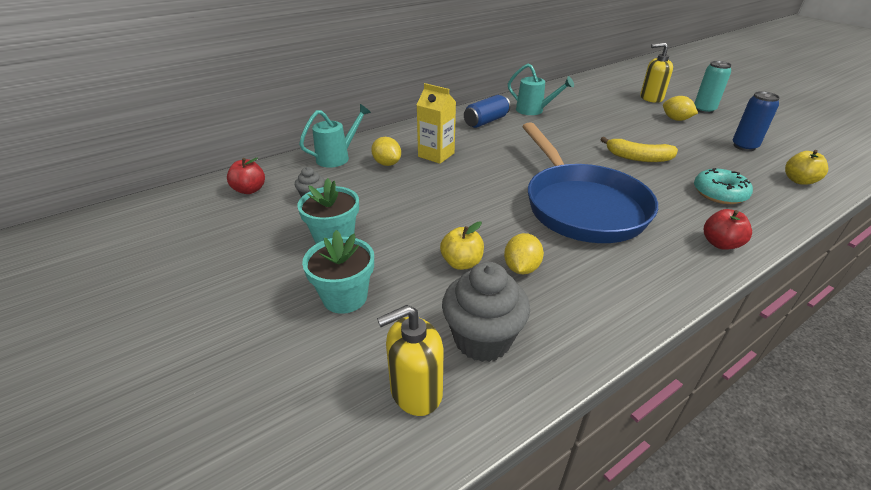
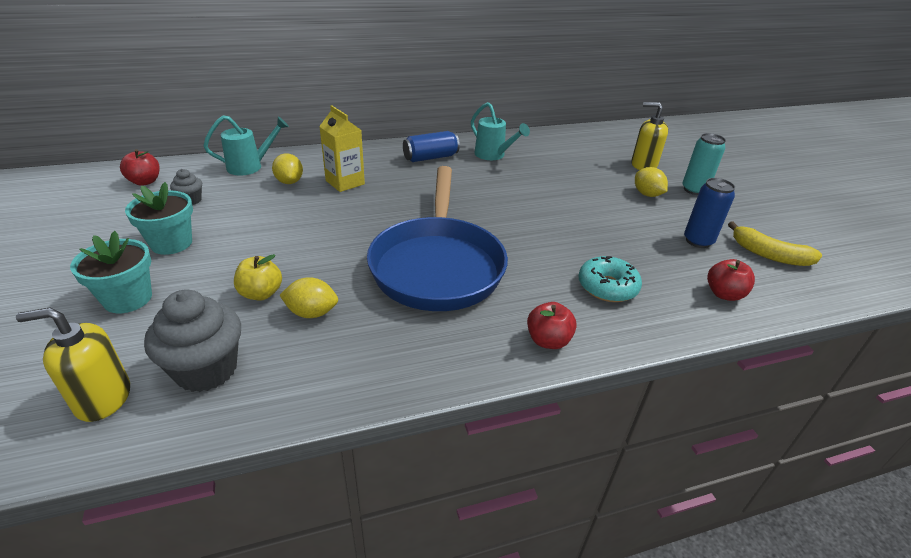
camera: 15 degrees right, 0 degrees up
yellow lemon [504,233,544,275] -> yellow lemon turned 60 degrees clockwise [279,277,338,318]
yellow banana [600,137,678,162] -> yellow banana moved to [728,221,822,266]
yellow apple [785,150,828,185] -> red apple [707,259,755,301]

